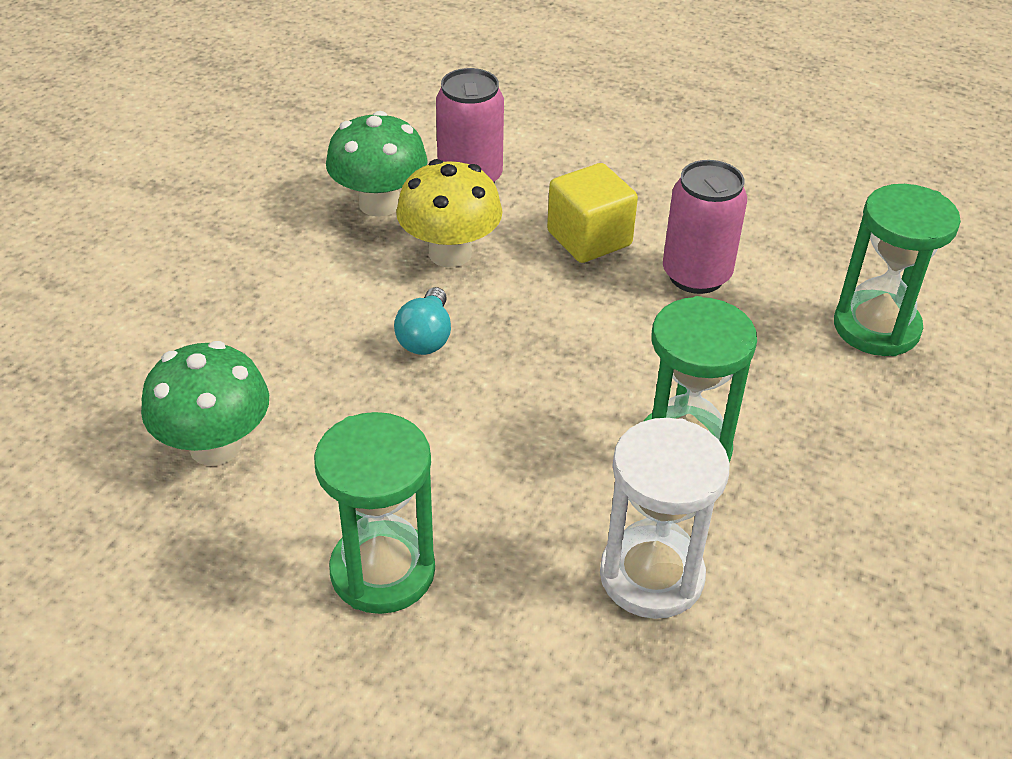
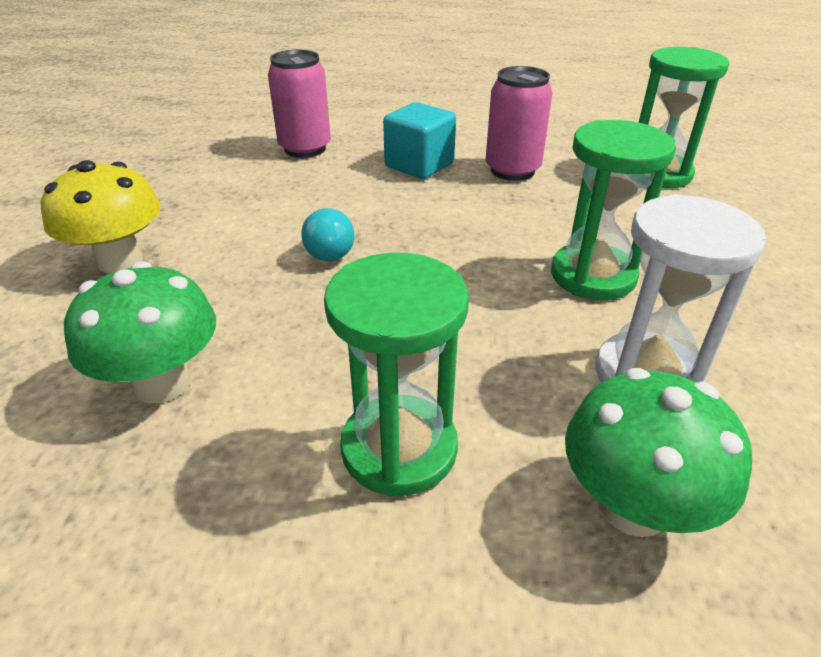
camera: 20 degrees left, 5 degrees down
green mushroom [326,111,428,217] -> green mushroom moved to [565,368,752,537]
yellow mushroom [396,159,503,267] -> yellow mushroom moved to [40,160,161,273]
yellow cube [547,163,638,263] -> turquoise cube [383,102,456,179]

